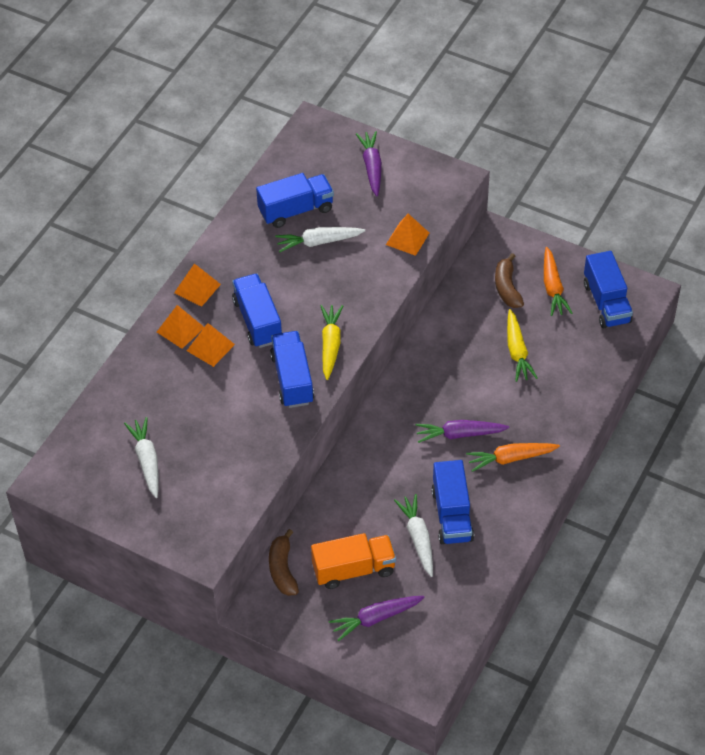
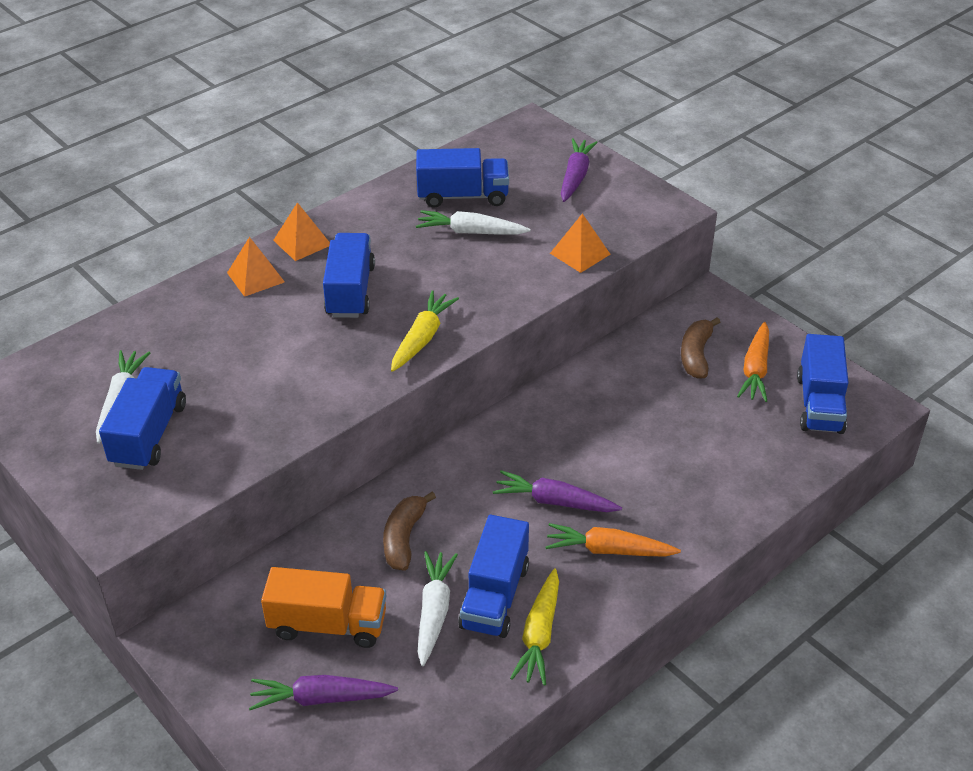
camera: 20 degrees right, 10 degrees down
orange pyramid [187,323,235,367] -> none
brown banana [269,529,299,596] -> brown banana moved to [383,492,436,571]
blue truck [270,331,314,408] -> blue truck moved to [99,367,186,470]
yellow carrot [507,309,538,382] -> yellow carrot moved to [510,568,559,685]

